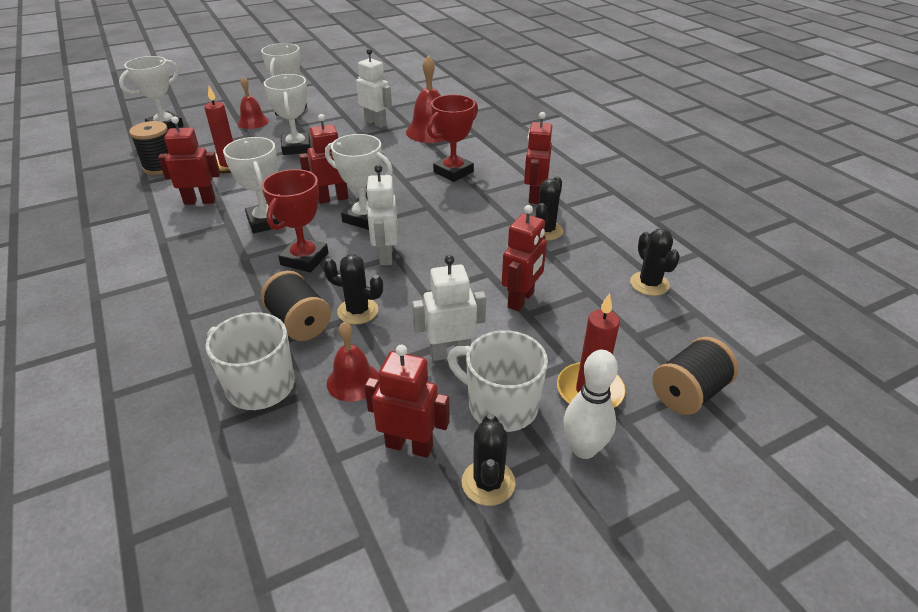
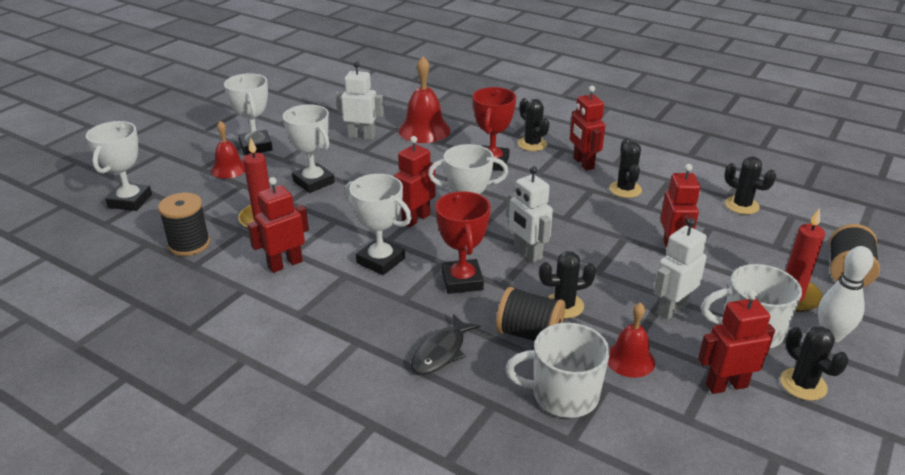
camera: 30 degrees left, 5 degrees down
none -> black fish [411,314,480,374]
none -> black cactus [518,98,550,151]

